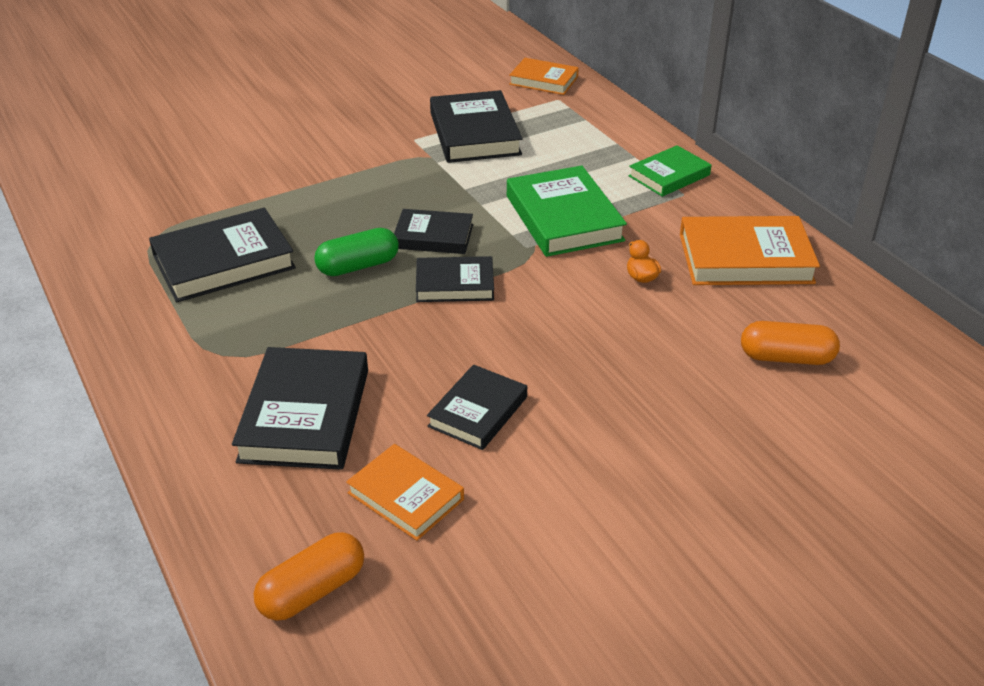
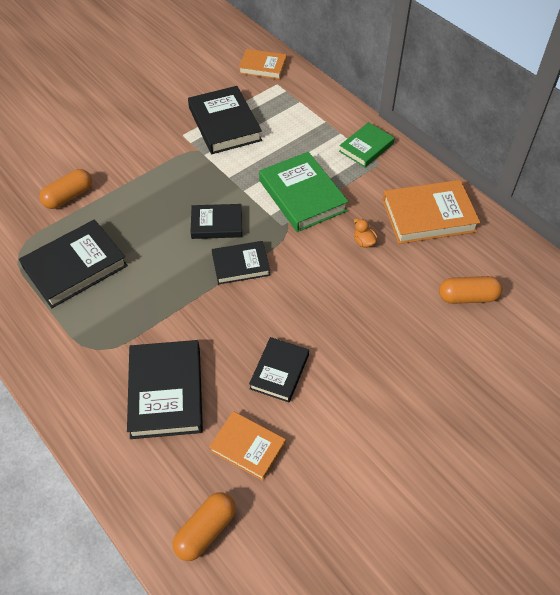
camera: 10 degrees left, 15 degrees up
green capsule [314,228,399,276] -> none
none -> orange capsule [39,169,92,209]

